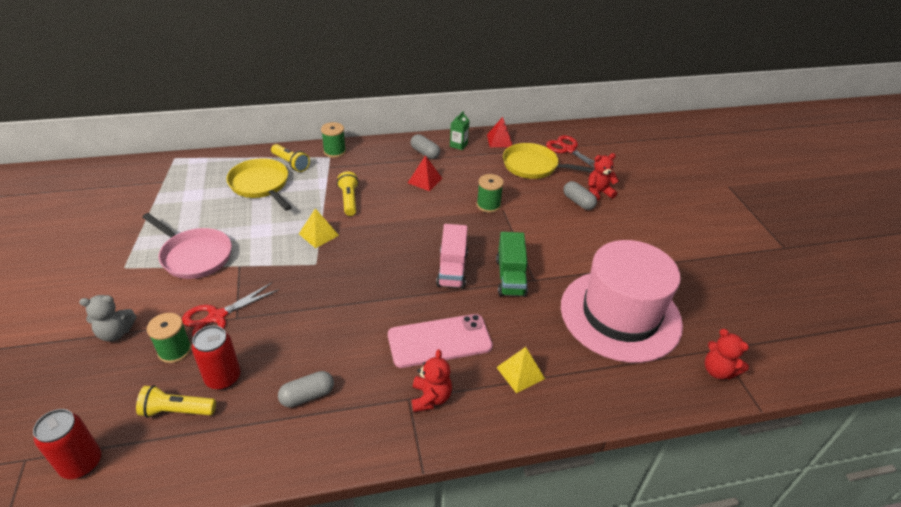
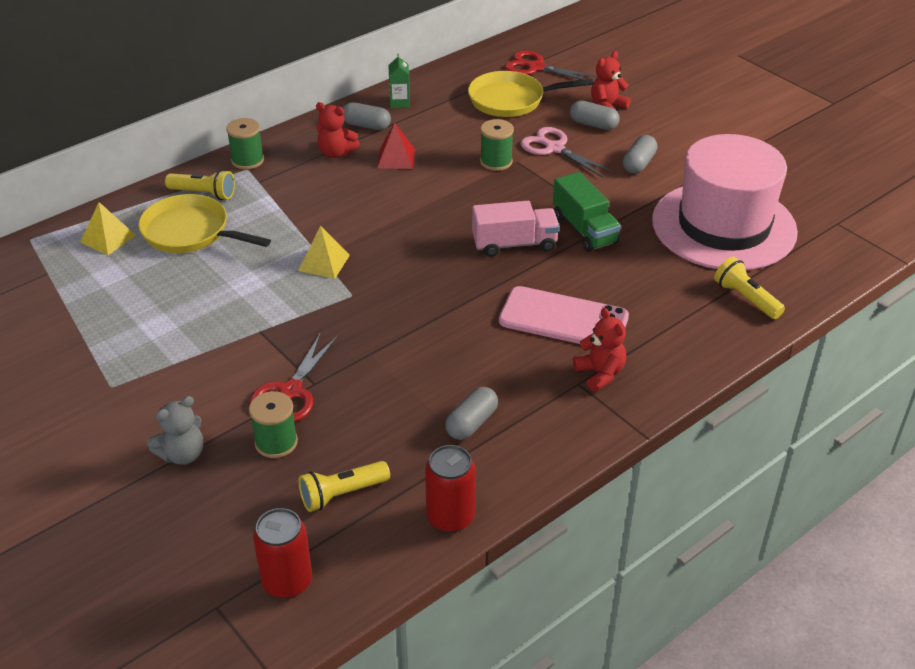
camera: 25 degrees left, 0 degrees up
pink pan [142,213,232,279] -> none
red can [192,326,241,390] -> red can moved to [425,445,475,533]
yellow flashlight [337,171,359,216] -> yellow flashlight moved to [714,257,785,319]
pink phone [388,314,493,368] -> pink phone turned 60 degrees clockwise [499,286,629,344]
pink truck [436,224,468,289] -> pink truck turned 75 degrees counterclockwise [472,201,560,257]
red pyramid [487,117,512,147] -> none
yellow pyramid [496,347,545,393] -> yellow pyramid moved to [80,202,136,255]
red teddy bear [705,329,749,379] -> red teddy bear moved to [316,102,360,158]
none -> pink scissors [521,127,614,178]
none -> grey capsule [623,135,657,174]

